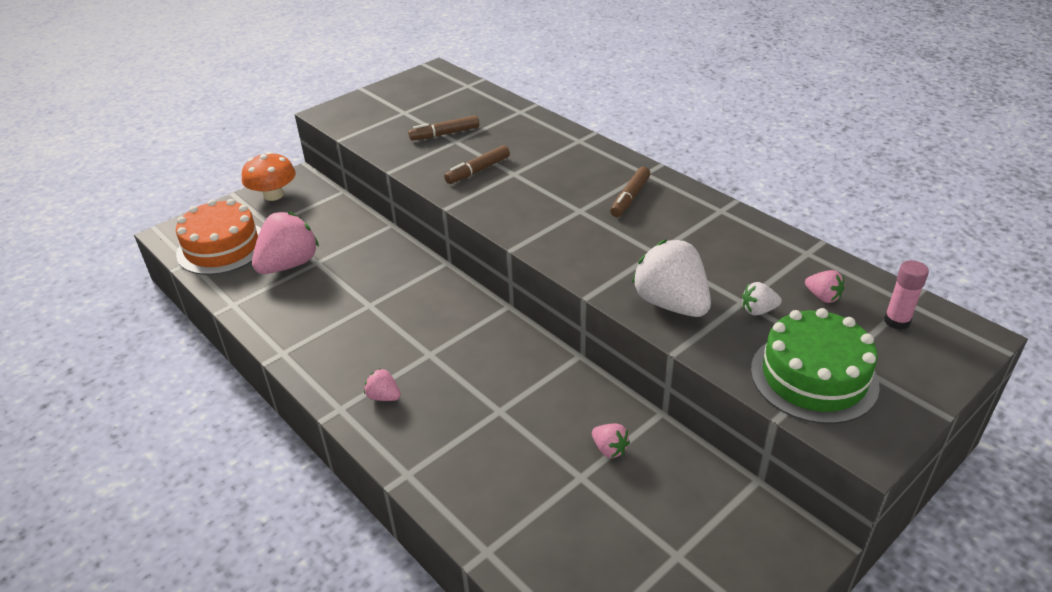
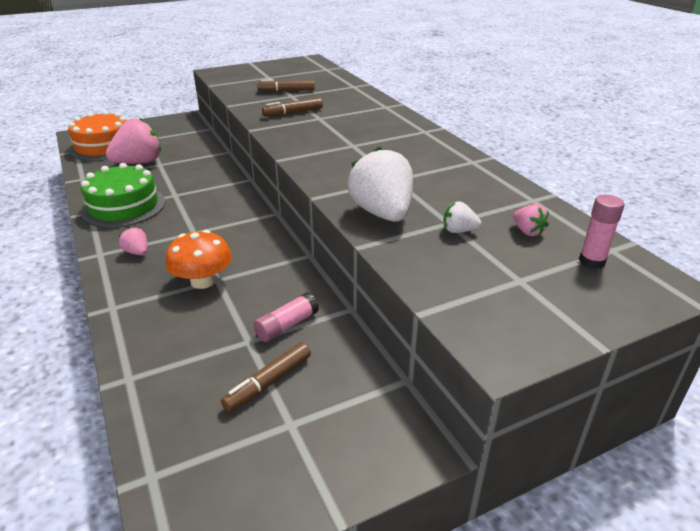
camera: 15 degrees right, 5 degrees down
orange mushroom [242,152,296,201] -> orange mushroom moved to [166,230,232,289]
pink strawberry [592,423,630,458] -> pink glue stick [253,292,319,342]
brown marker [610,167,650,217] -> brown marker moved to [221,342,311,412]
green cake [751,308,880,424] -> green cake moved to [80,163,166,228]

